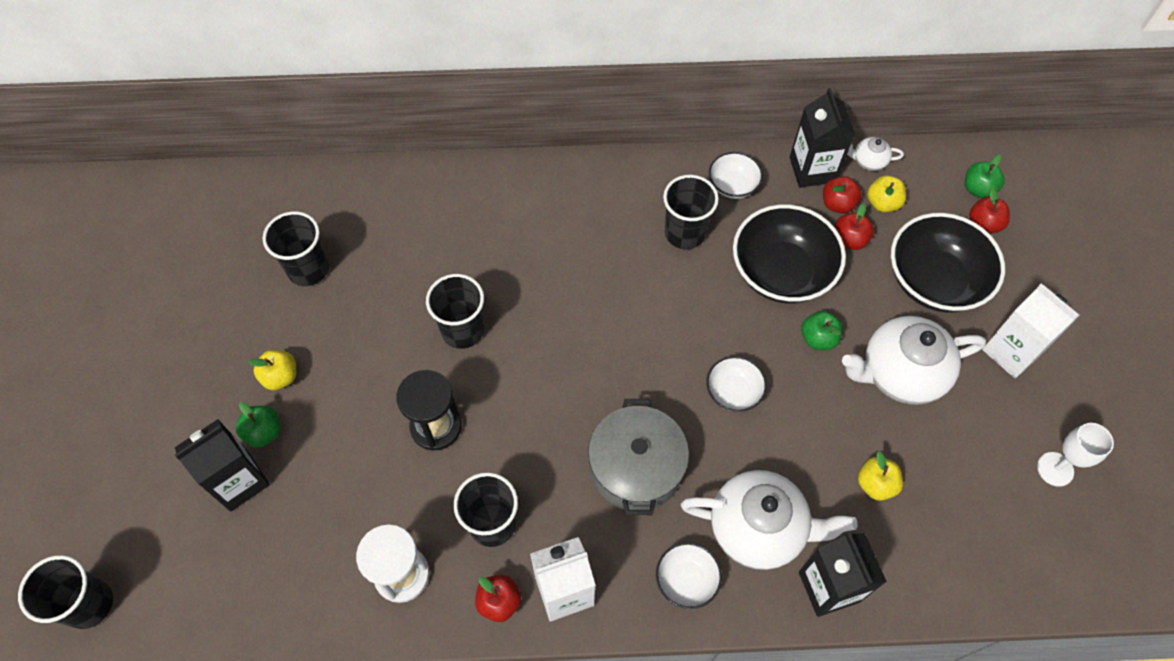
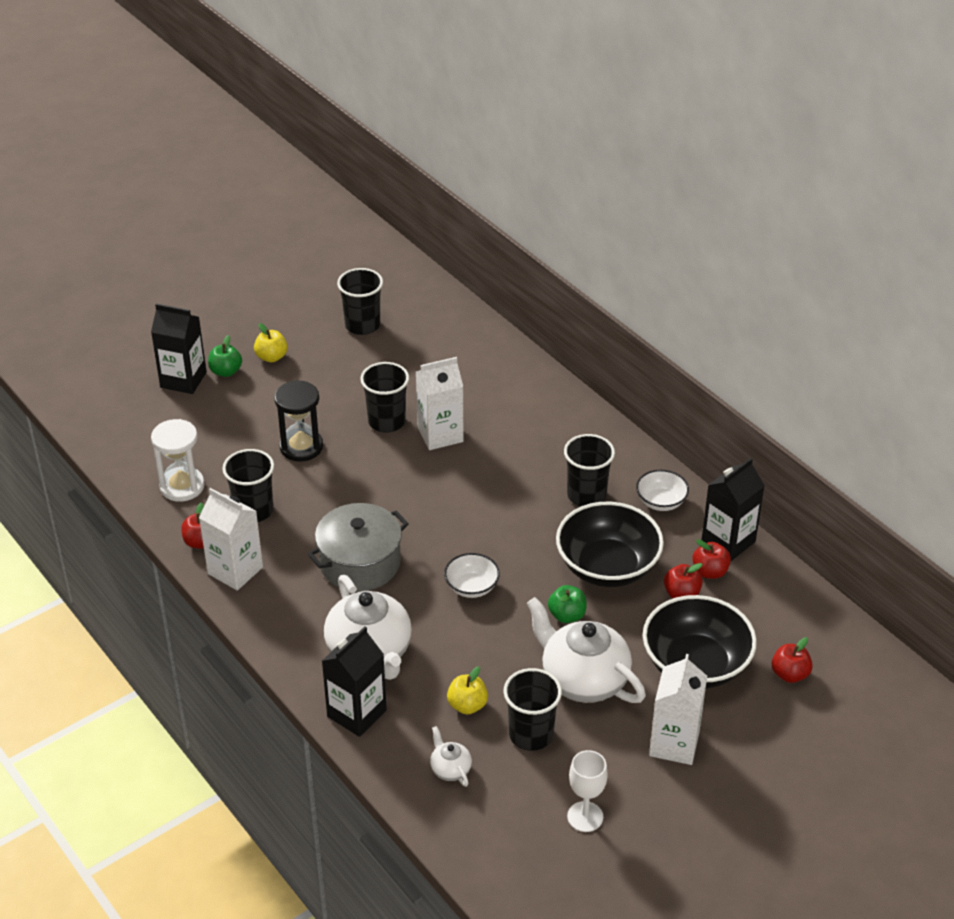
camera: 55 degrees right, 20 degrees down
black cup [18,555,113,629] -> black cup moved to [504,668,562,751]
white bowl [656,542,722,609] -> none
white teapot [847,137,904,171] -> white teapot moved to [430,726,472,787]
yellow apple [867,175,906,212] -> none
green apple [965,155,1005,198] -> none
none -> white carton [416,357,464,450]

